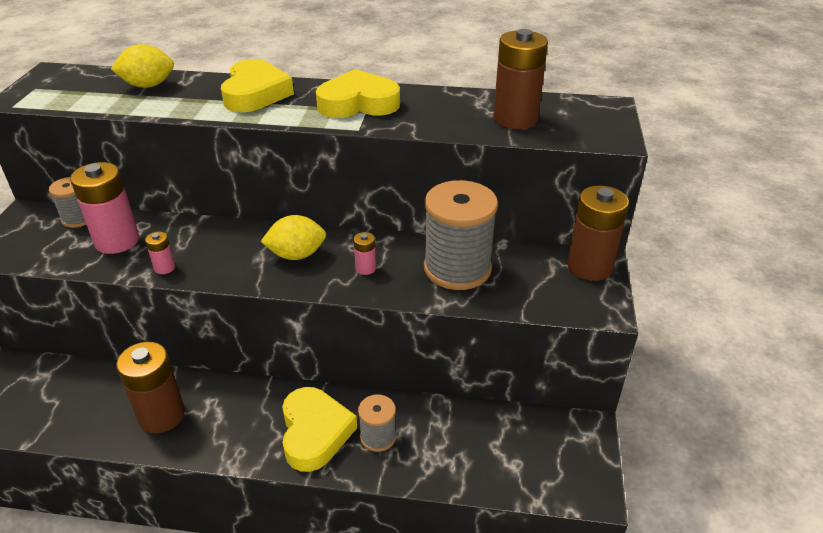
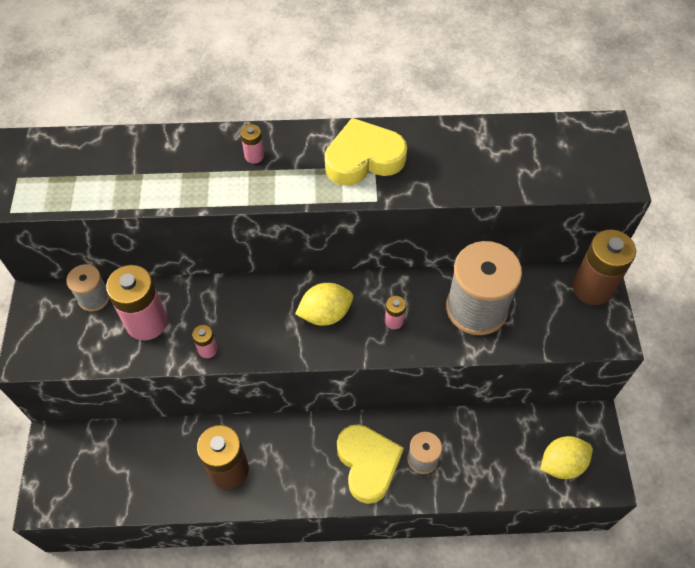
camera: 10 degrees left, 20 degrees up
yellow lemon [111,44,174,88] -> yellow lemon moved to [540,436,593,479]
yellow heart [221,59,294,112] -> pink battery [240,124,264,164]
brown battery [493,29,548,129] -> none

